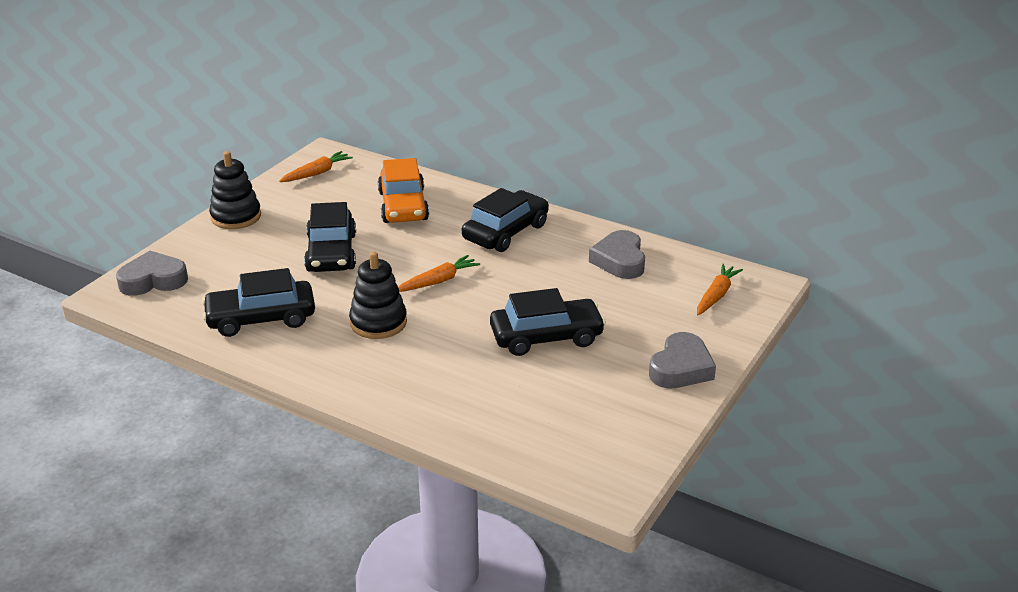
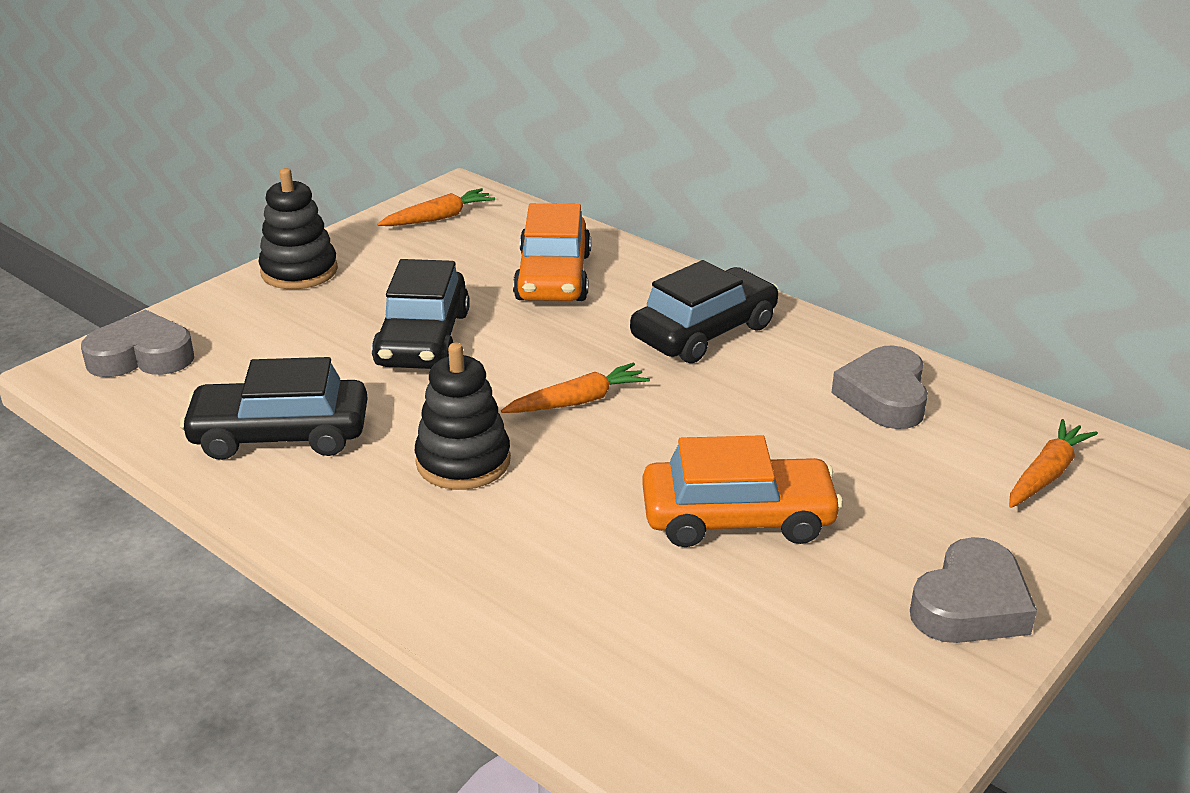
camera: 10 degrees right, 0 degrees up
black car [490,288,606,356] -> orange car [642,435,843,547]

